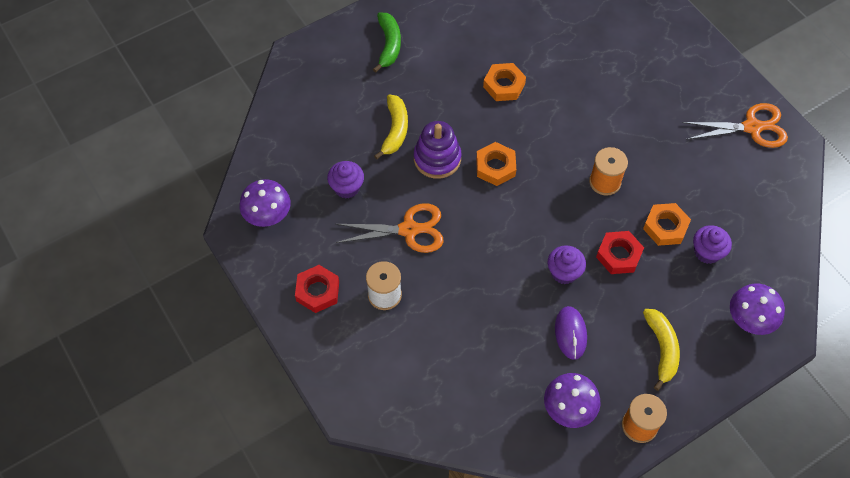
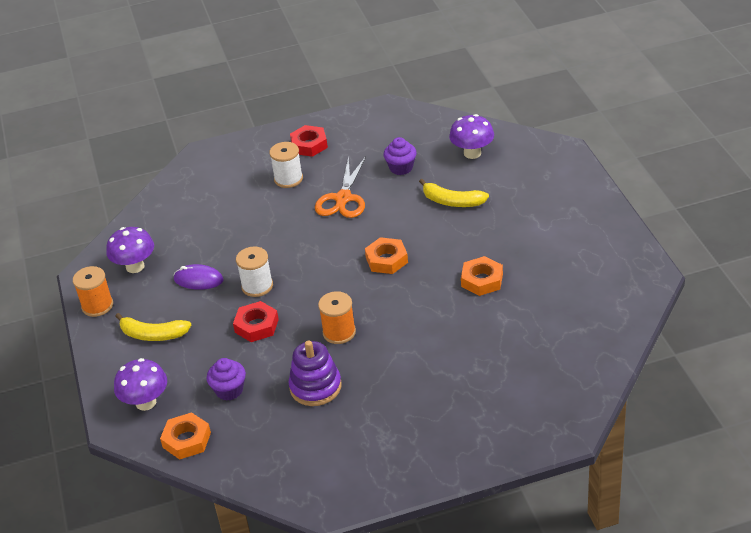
camera: 110 degrees right, 20 degrees down
purple mushroom [239,179,291,227] -> purple mushroom moved to [449,114,494,159]
green banana [373,13,401,73] -> none
purple stacking toy [414,121,461,179] -> purple stacking toy moved to [289,340,342,406]
purple cupcake [548,245,586,284] -> white spool [236,246,273,297]
orange nut [643,203,691,246] -> orange nut moved to [160,412,211,460]
orange scissors [682,103,788,148] -> none

